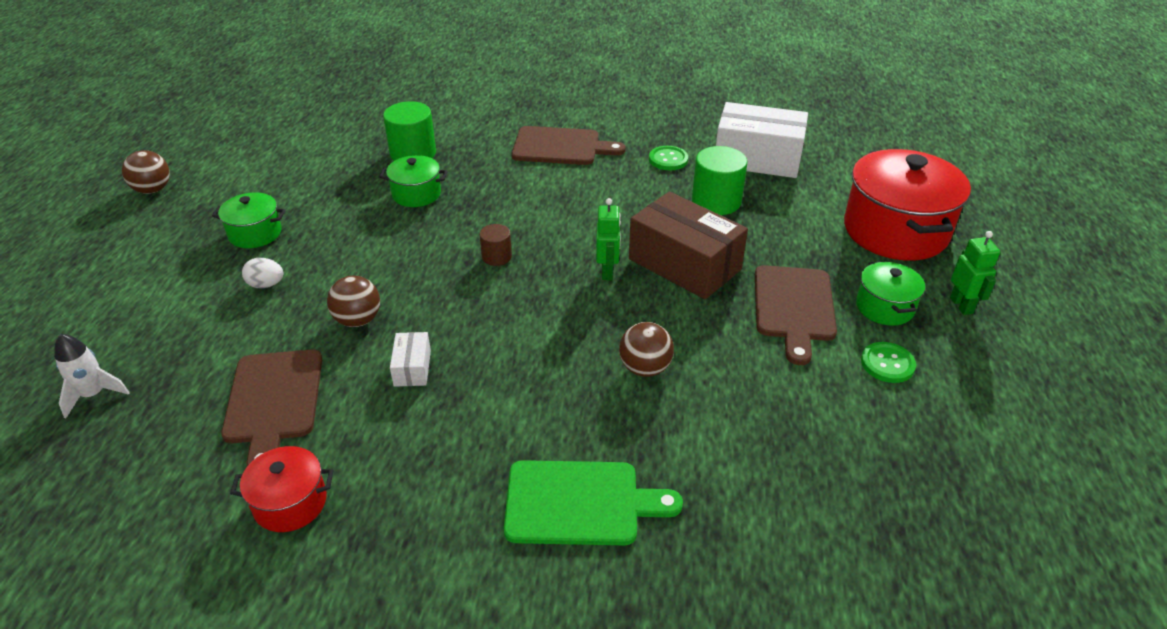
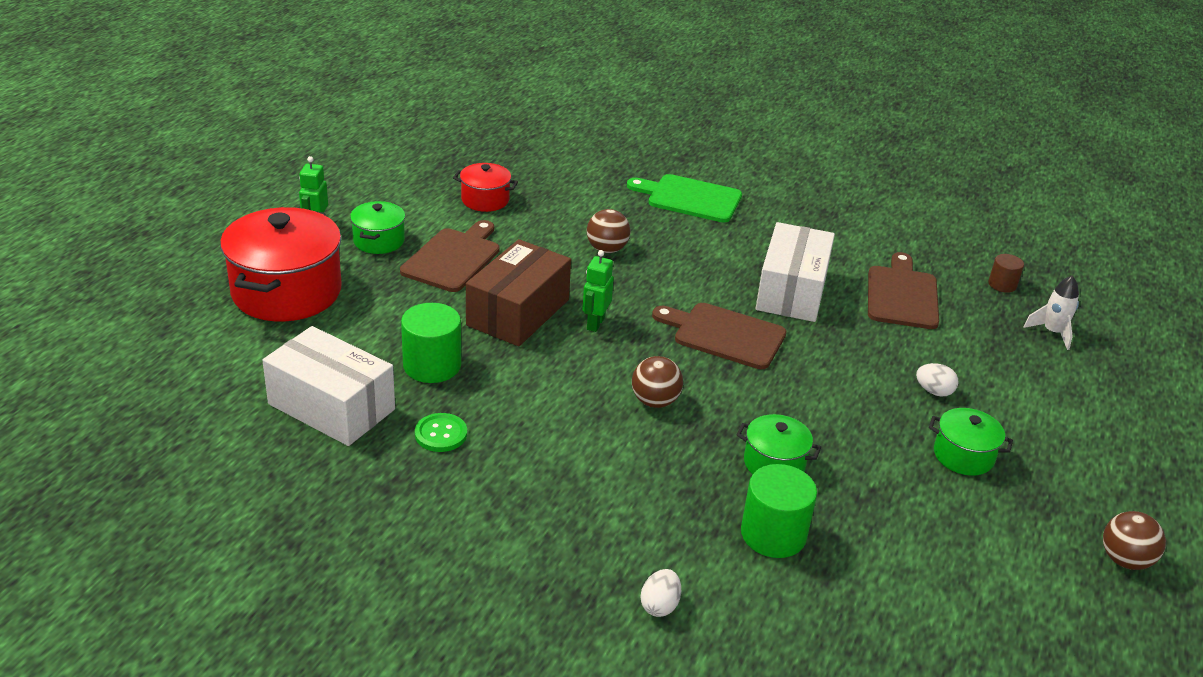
camera: 165 degrees left, 5 degrees down
red pot [230,446,333,532] -> red pot moved to [453,163,518,212]
brown ball [327,276,380,327] -> brown ball moved to [632,356,683,408]
white box [390,332,431,387] -> white box [755,222,835,322], size x2.21
brown cylinder [480,224,512,266] -> brown cylinder moved to [988,254,1024,293]
brown cutting board [512,126,626,165] -> brown cutting board moved to [652,303,787,369]
brown box [629,191,748,300] -> brown box turned 60 degrees clockwise [466,239,571,346]
green button [861,342,916,383] -> none
none -> white egg [640,569,681,617]

